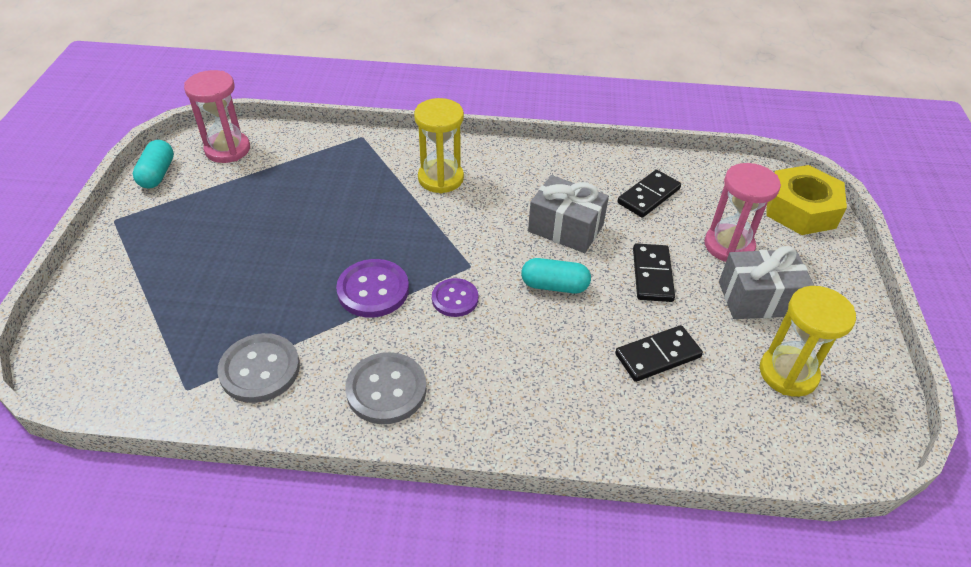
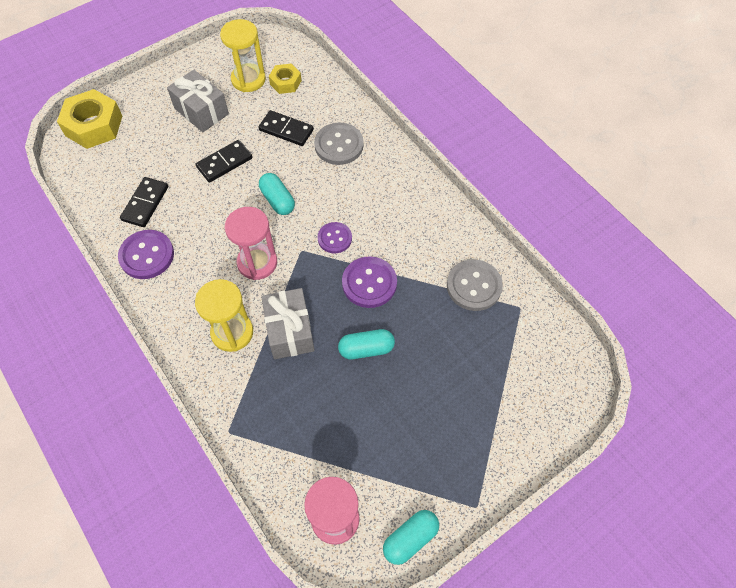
camera: 130 degrees left, 15 degrees up
grey button [345,352,426,424] -> grey button moved to [314,123,364,165]
grey gift [528,175,609,253] -> grey gift moved to [261,288,315,359]
black domino [617,170,681,218] -> black domino turned 75 degrees counterclockwise [120,177,168,227]
pink hourglass [704,163,781,262] -> pink hourglass moved to [225,207,277,280]
none -> purple button [118,230,174,279]
none -> yellow nut [269,64,302,94]
none -> turquoise capsule [338,329,395,359]

